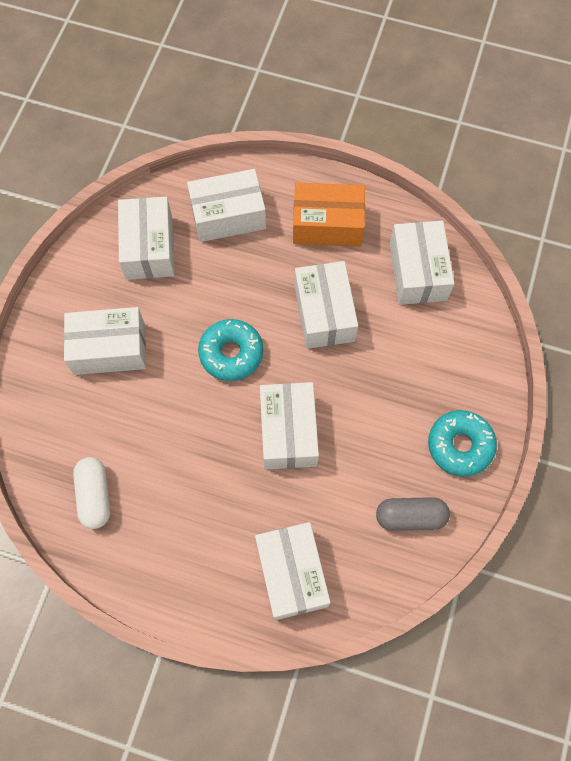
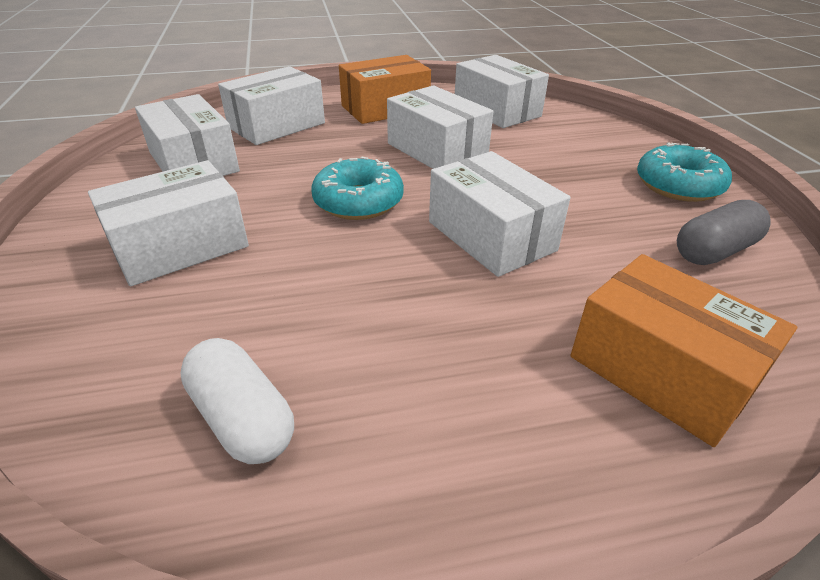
camera: 30 degrees left, 30 degrees down
white box [255,522,331,620] -> orange box [570,254,797,447]

